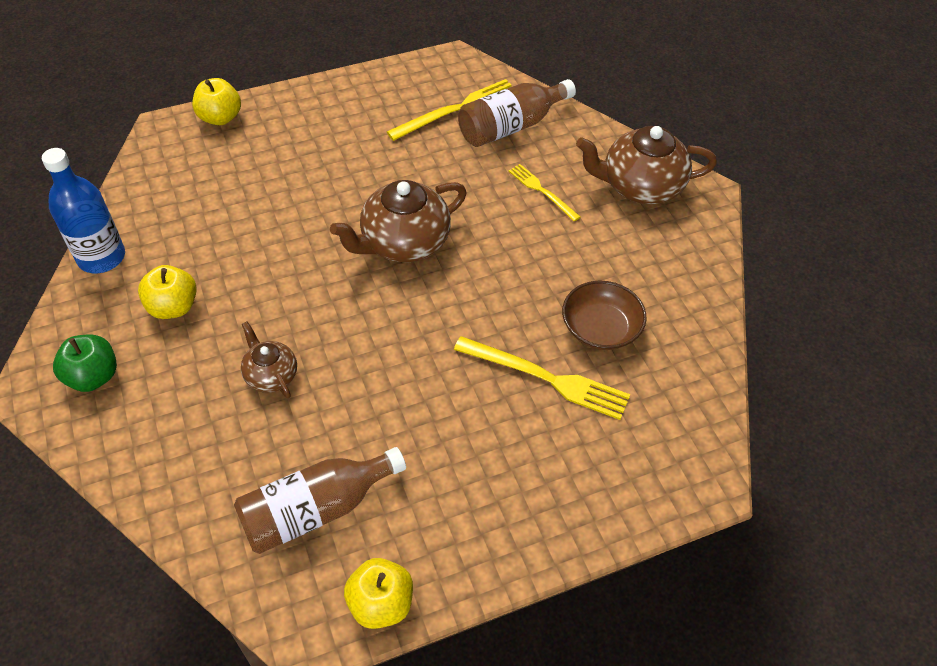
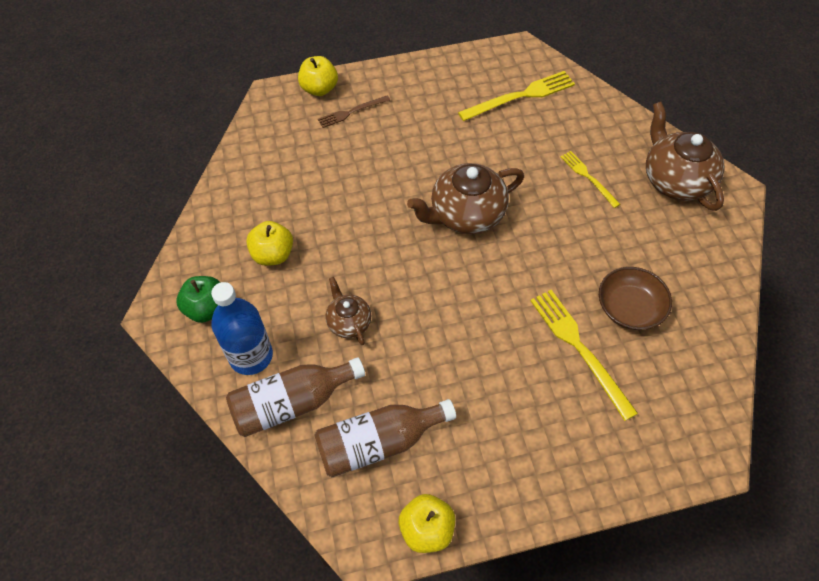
camera: 10 degrees right, 5 degrees up
blue bottle [42,148,125,273] -> blue bottle moved to [211,282,273,375]
yellow fork [454,336,630,420] -> yellow fork turned 150 degrees counterclockwise [530,290,638,421]
brown bottle [458,79,576,147] -> brown bottle moved to [226,357,365,437]
brown teapot [576,126,717,204] -> brown teapot turned 60 degrees clockwise [646,102,725,211]
none -> brown fork [318,95,390,128]

